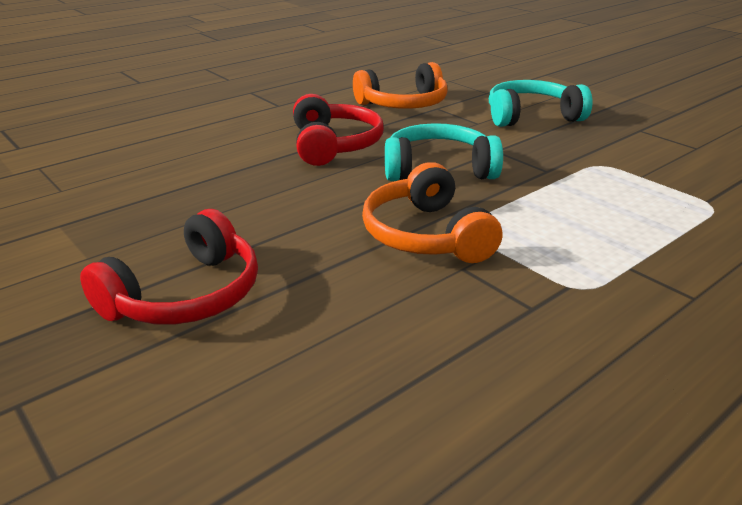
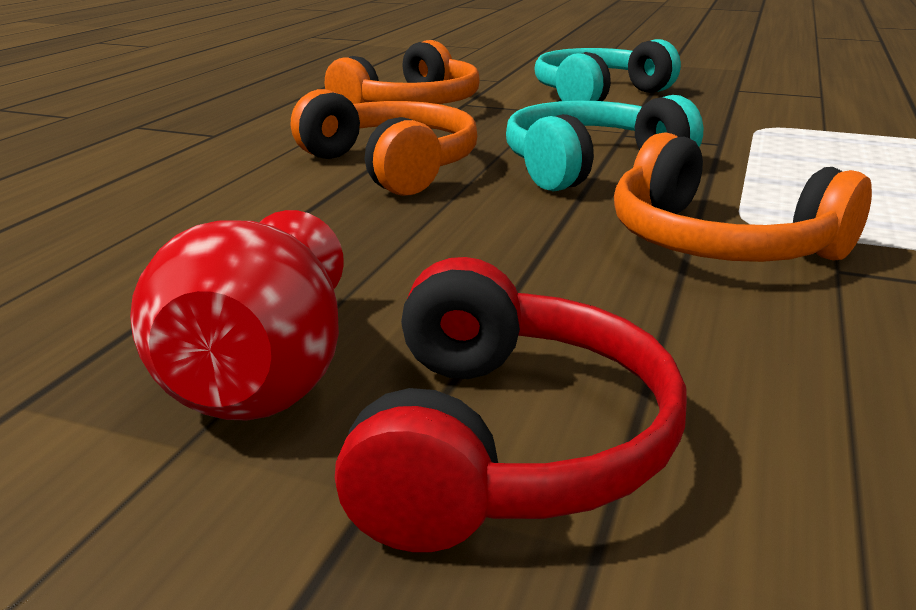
camera: 30 degrees left, 5 degrees down
red headphones [293,94,384,166] -> orange headphones [291,89,477,196]
none -> red vase [130,210,344,421]

